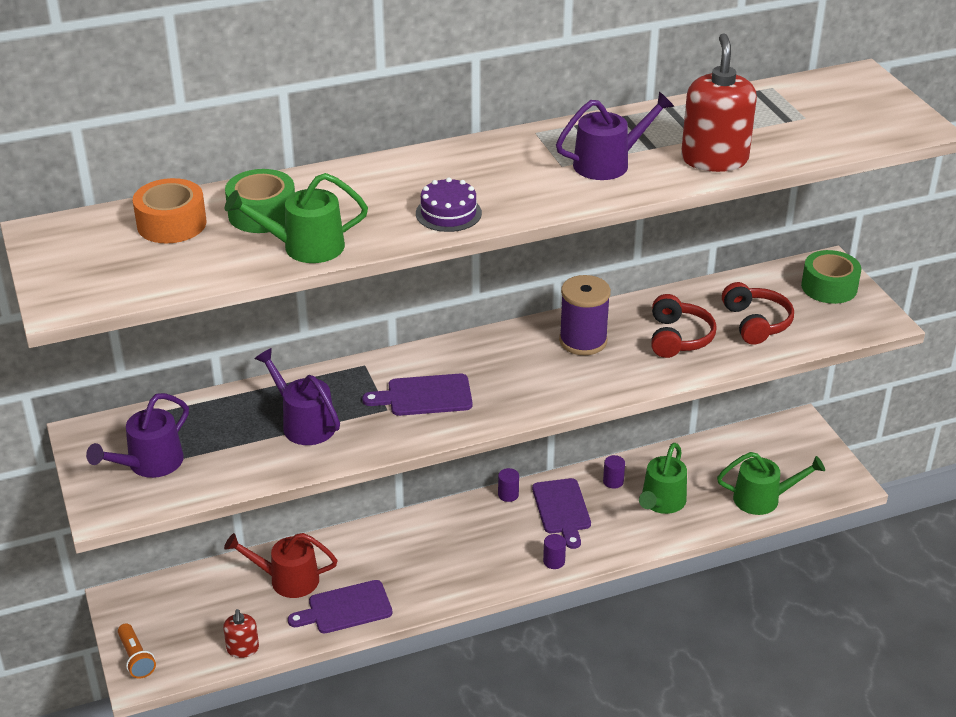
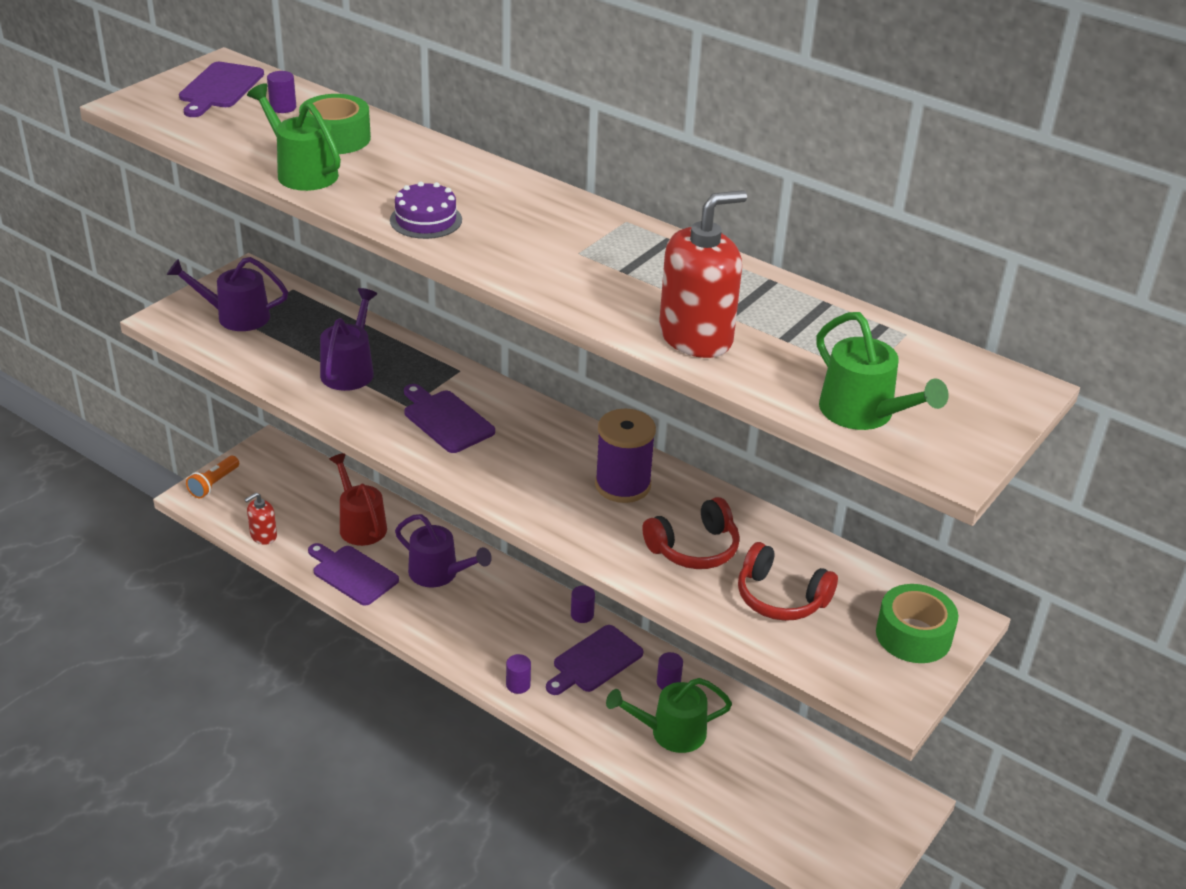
camera: 55 degrees right, 0 degrees up
orange tape [133,178,206,243] -> purple cylinder [267,71,296,113]
purple watering can [556,92,674,180] -> purple watering can moved to [395,514,492,587]
green watering can [717,452,825,515] -> green watering can moved to [816,312,949,430]
red headphones [722,282,794,345] -> red headphones turned 75 degrees clockwise [738,542,838,621]
none -> purple cutting board [179,62,264,117]

